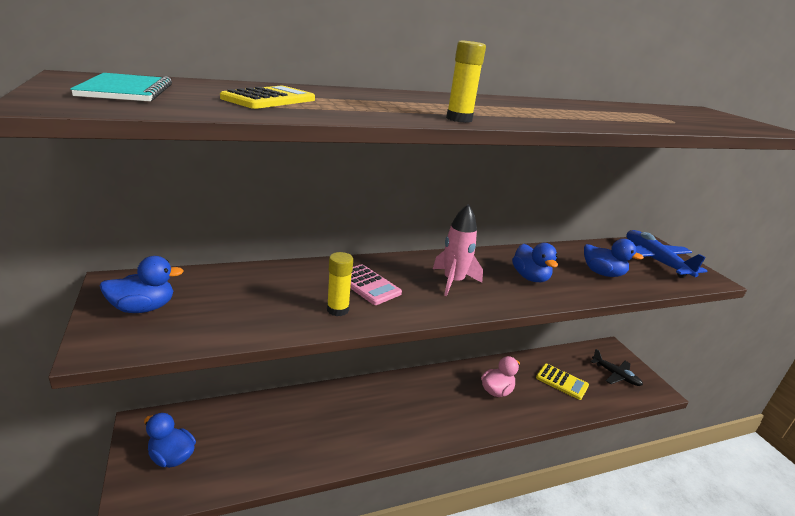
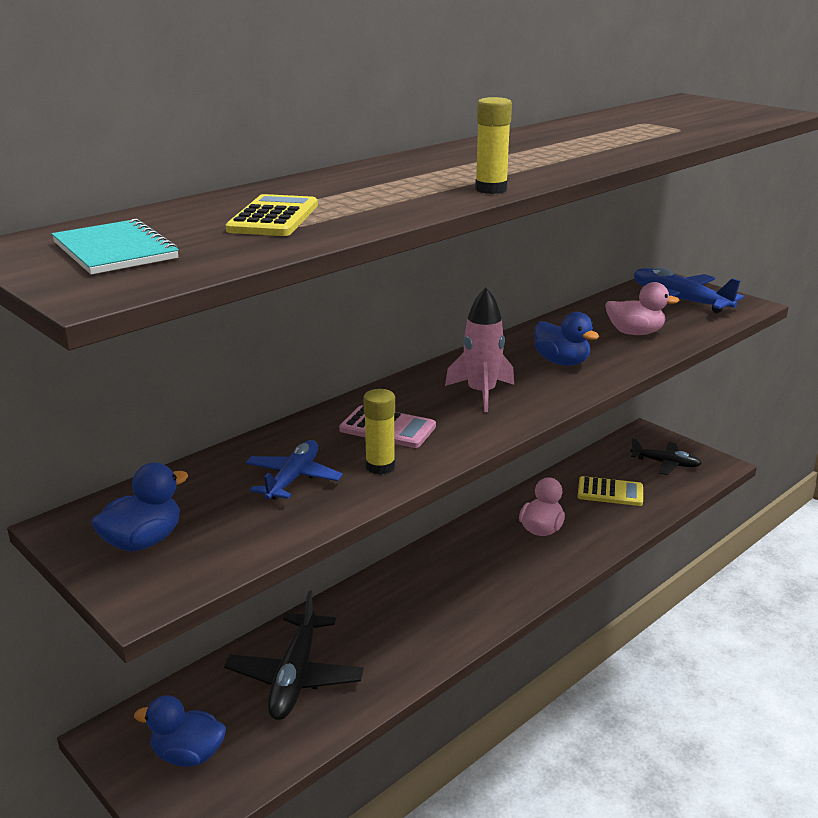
camera: 20 degrees left, 0 degrees up
blue duck [584,239,644,277] -> pink duck [605,282,679,335]
none -> black plane [224,590,364,720]
none -> blue plane [245,440,343,500]

